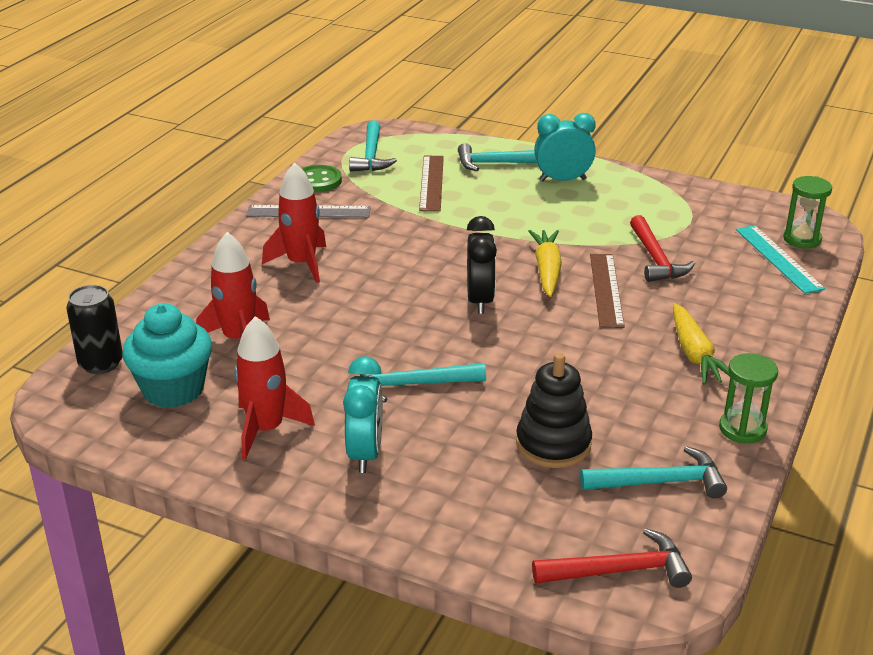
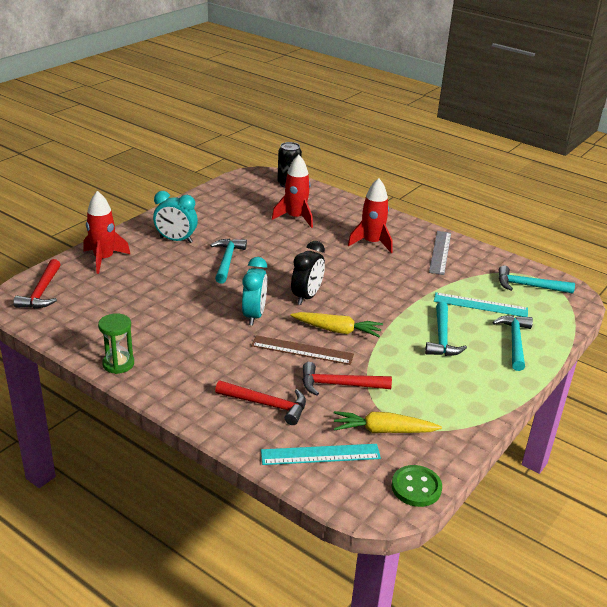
camera: 100 degrees right, 0 degrees up
turquoise cupcake [122,303,212,408] -> none
red rocket [234,316,315,460] -> red rocket moved to [83,191,130,274]
green button [301,165,342,192] -> green button moved to [392,465,442,507]
brown ruler [419,156,444,212] -> turquoise ruler [434,292,528,317]
black clock [467,216,497,314] -> black clock turned 75 degrees counterclockwise [291,241,325,305]
black stacking toy [516,353,592,468] -> none
turquoise clock [534,113,596,182] -> turquoise clock moved to [242,257,267,325]
turquoise hammer [580,446,727,499] -> turquoise hammer moved to [425,302,467,356]
yellow carrot [673,303,730,385] -> yellow carrot moved to [334,411,442,433]
green hourglass [783,176,832,249] -> none
none -> red hammer [215,381,306,425]

